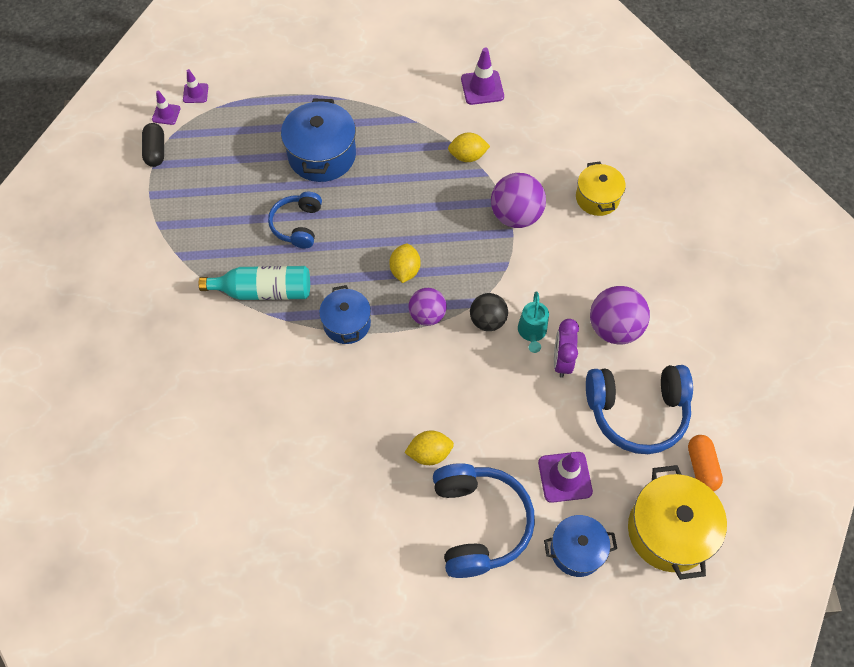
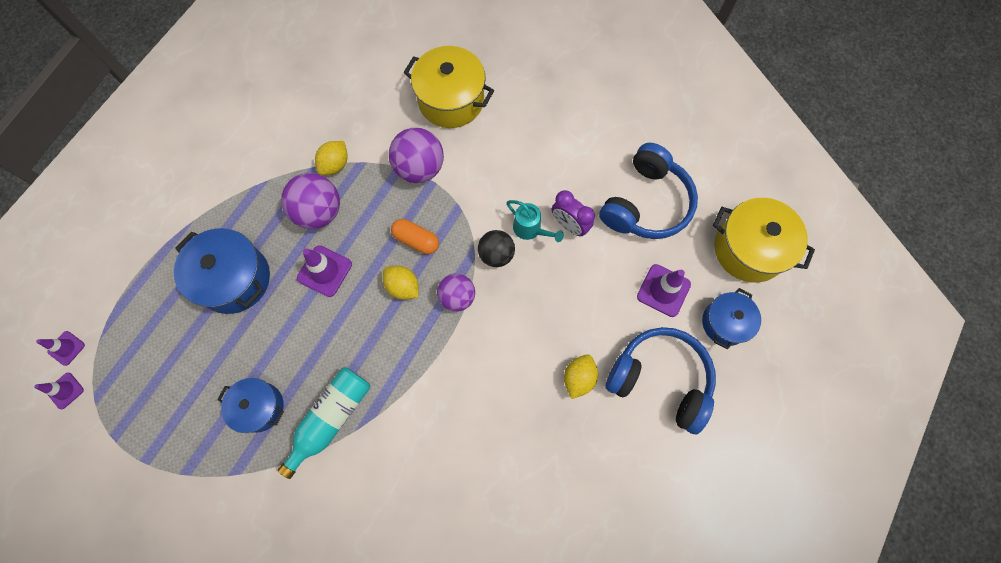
camera: 55 degrees left, 10 degrees up
black capsule [142,123,164,167] -> none
blue headphones [268,192,322,249] -> none
blue pot [319,285,371,344] -> blue pot moved to [217,378,284,433]
purple traffic cone [461,48,504,105] -> purple traffic cone moved to [297,245,352,297]
yellow pot [576,162,626,216] -> yellow pot [403,46,494,128], size x1.58
purple ball [590,286,650,345] -> purple ball moved to [281,173,340,229]
orange capsule [688,435,723,491] -> orange capsule moved to [391,219,439,254]

